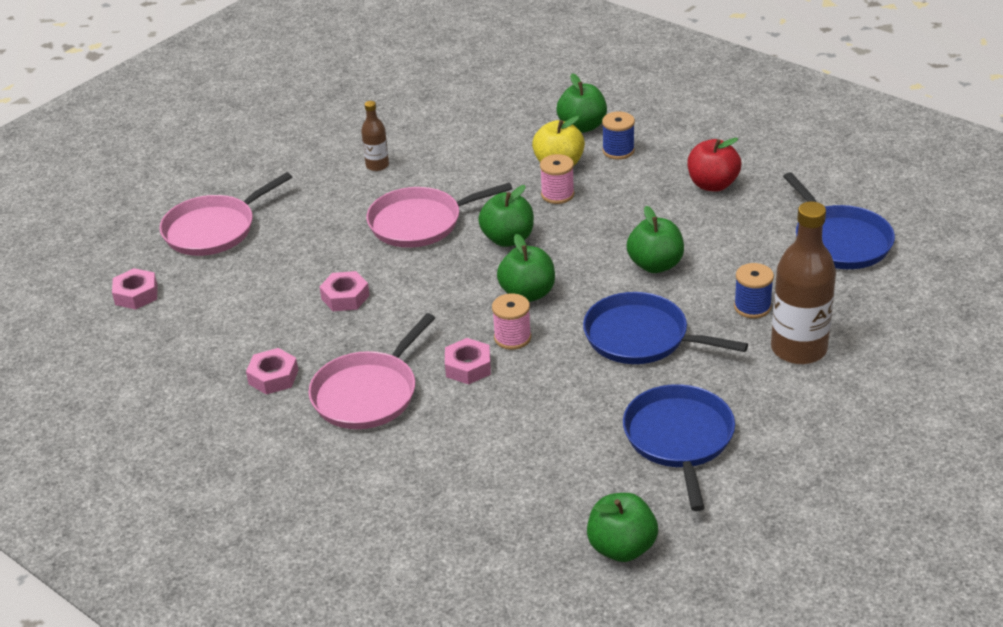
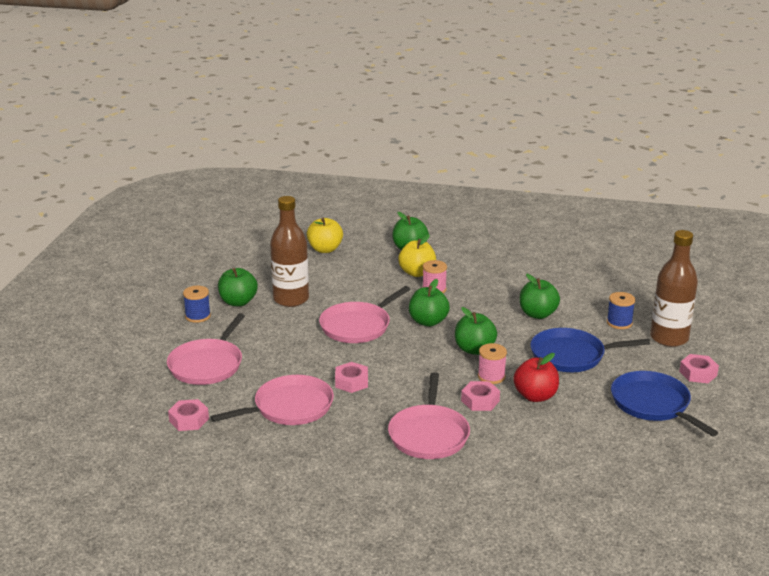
camera: 30 degrees left, 10 degrees down
pink nut [246,348,298,395] -> pink nut moved to [679,354,719,383]
brown bottle [361,101,389,171] -> brown bottle [270,196,309,307], size x1.99
green apple [587,493,658,562] -> green apple moved to [218,268,258,306]
blue spool [602,112,635,159] -> blue spool moved to [183,286,211,323]
red apple [688,138,741,192] -> red apple moved to [513,353,559,402]
blue pan [783,172,895,269] -> none
none -> pink pan [210,375,334,425]
none -> yellow apple [307,217,343,253]

